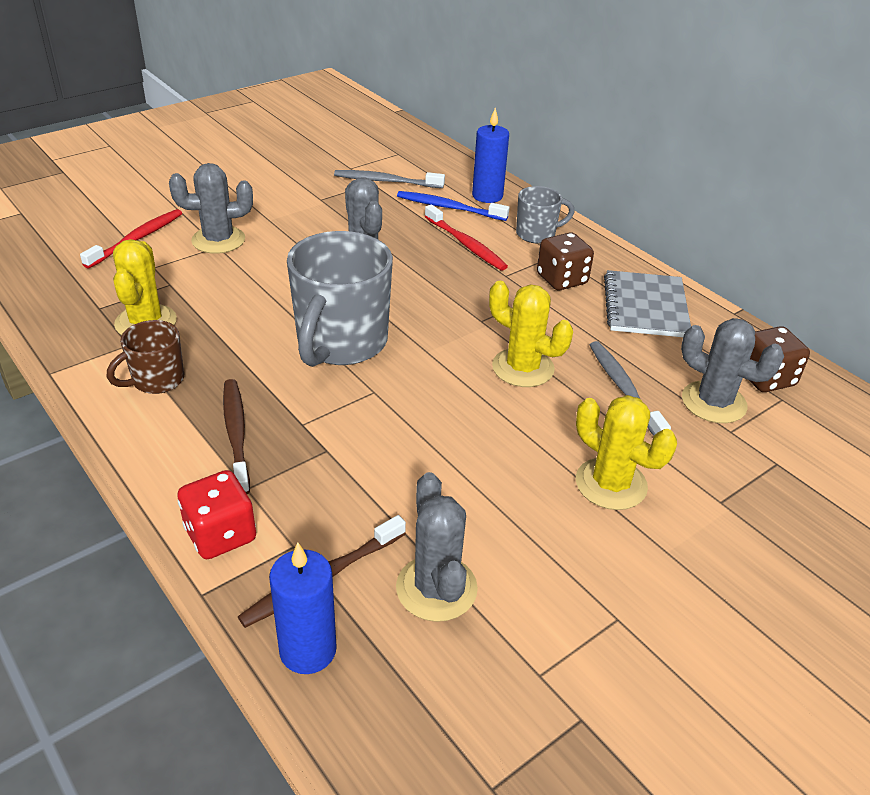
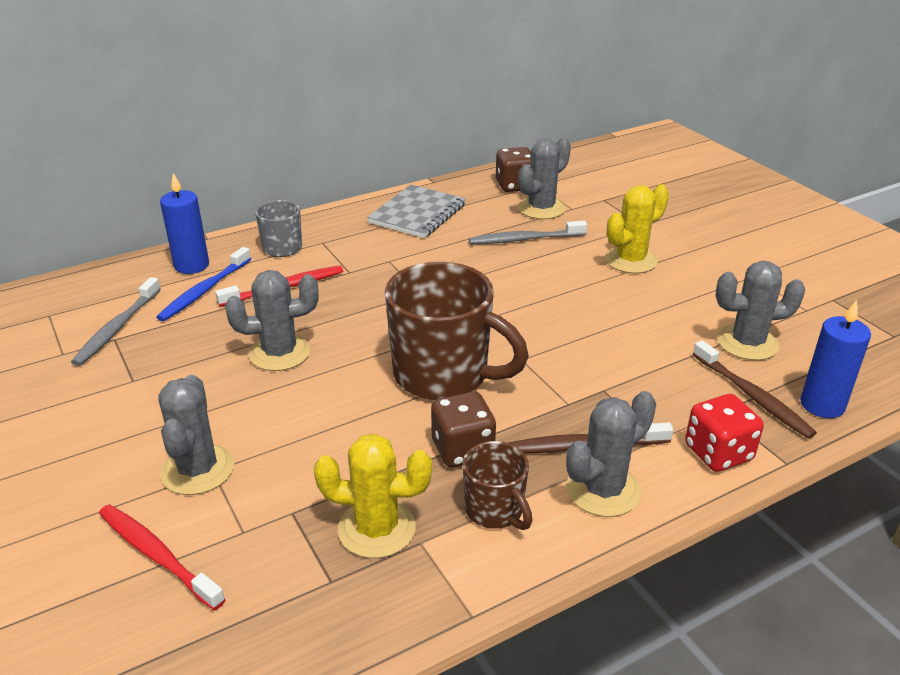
camera: 80 degrees left, 5 degrees down
grey mug [287,231,393,367] -> brown mug [385,262,529,400]
yellow cactus [489,281,573,387] -> none
brown dice [537,232,594,290] -> brown dice moved to [431,391,496,468]
grey notebook [604,270,691,337] -> grey notebook turned 75 degrees counterclockwise [367,185,466,238]
none -> grey cactus [566,391,656,517]

